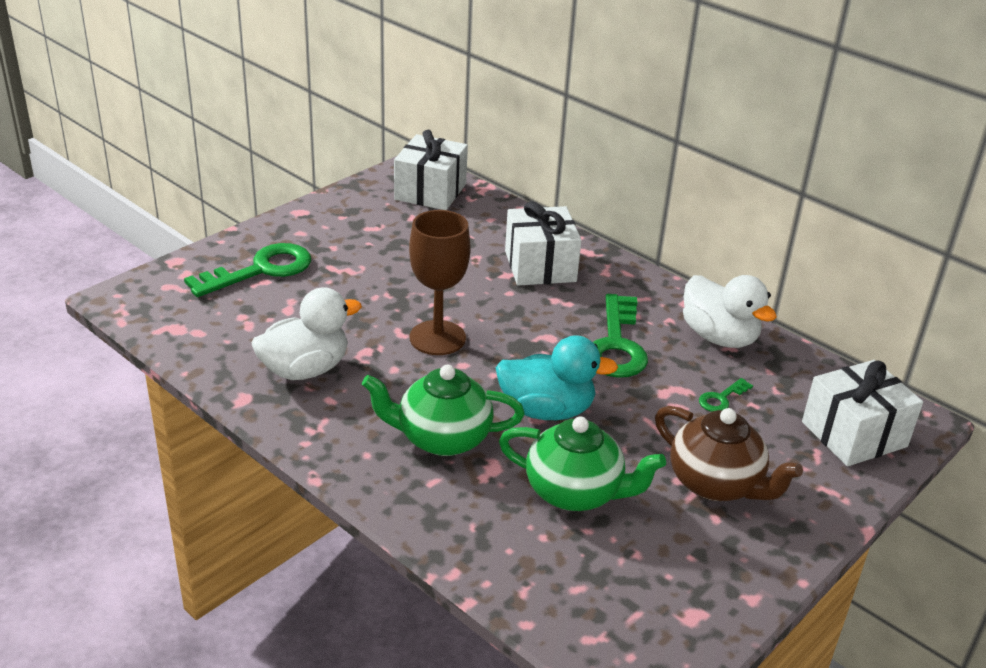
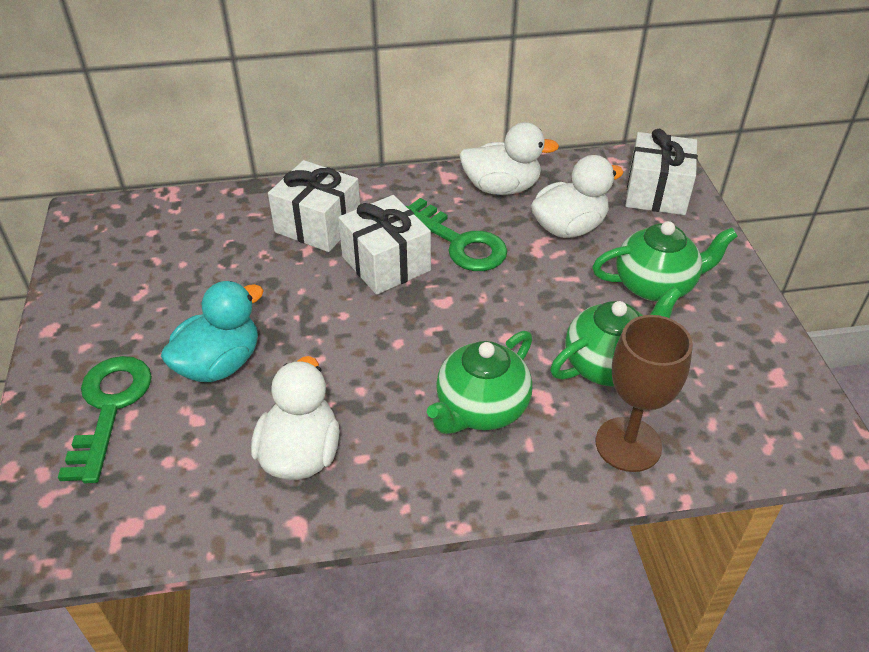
camera: 50 degrees left, 10 degrees up
white gift [394,130,468,210] -> white gift moved to [338,195,431,295]
brown goblet [409,210,471,355] -> brown goblet moved to [596,315,693,472]
turquoise duck [496,335,618,420] -> turquoise duck moved to [161,281,264,382]
brown teapot [655,406,803,501] -> green teapot [592,221,738,301]
green key [699,378,753,412] -> white duck [531,155,624,238]

